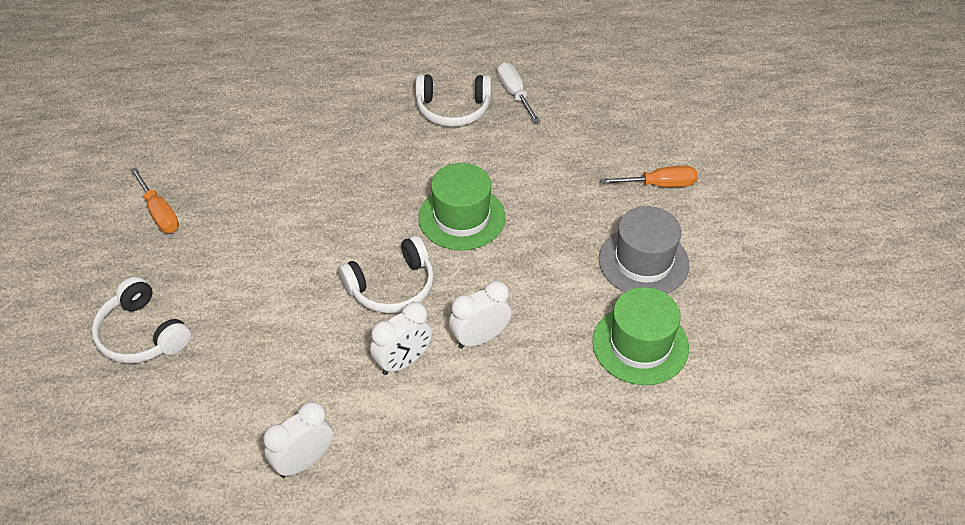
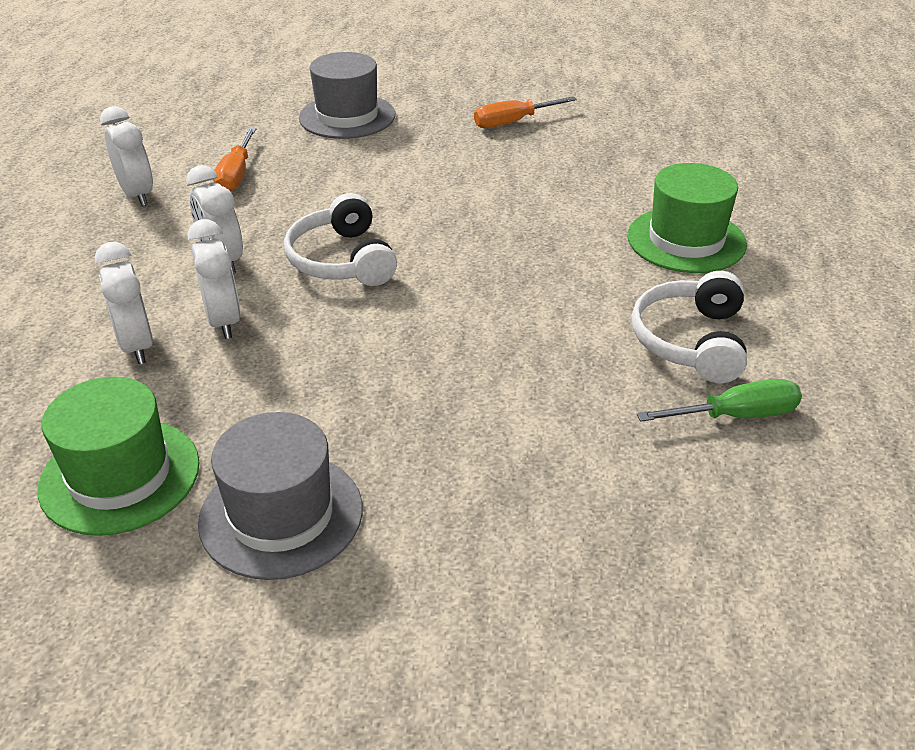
camera: 100 degrees right, 10 degrees down
white headphones [92,276,191,363] -> grey hat [299,52,396,139]
green hat [418,163,505,250] -> green hat moved to [628,163,747,273]
white screwdriver [497,62,540,123] -> green screwdriver [637,379,802,422]
orange screwdriver [600,166,698,187] -> orange screwdriver moved to [213,128,256,191]
none -> white clock [95,242,153,364]

